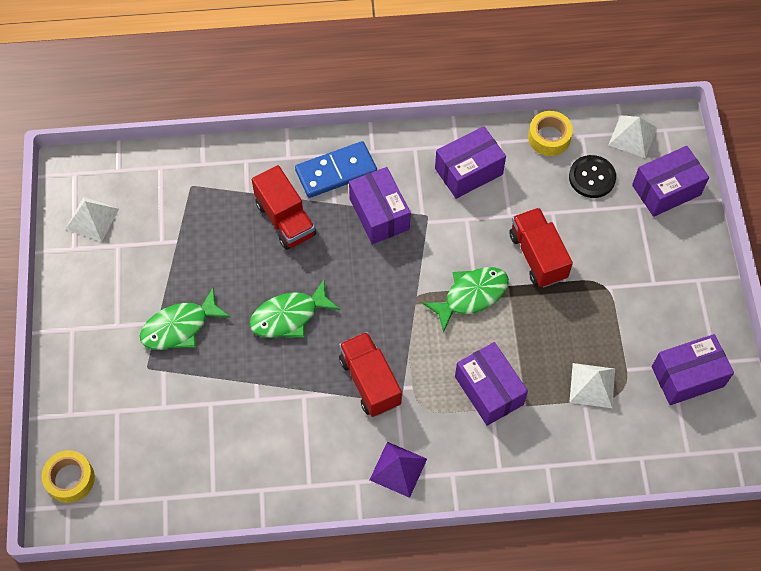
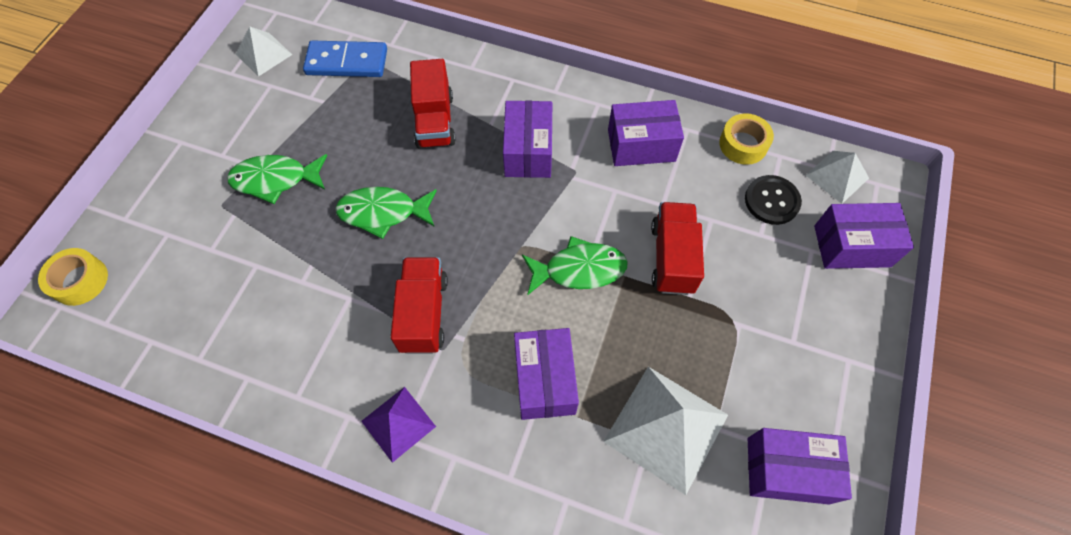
camera: 25 degrees right, 0 degrees up
blue domino [295,141,377,198] -> blue domino moved to [303,40,387,77]
white pyramid [569,363,615,408] -> white pyramid [603,367,728,495], size x1.71

